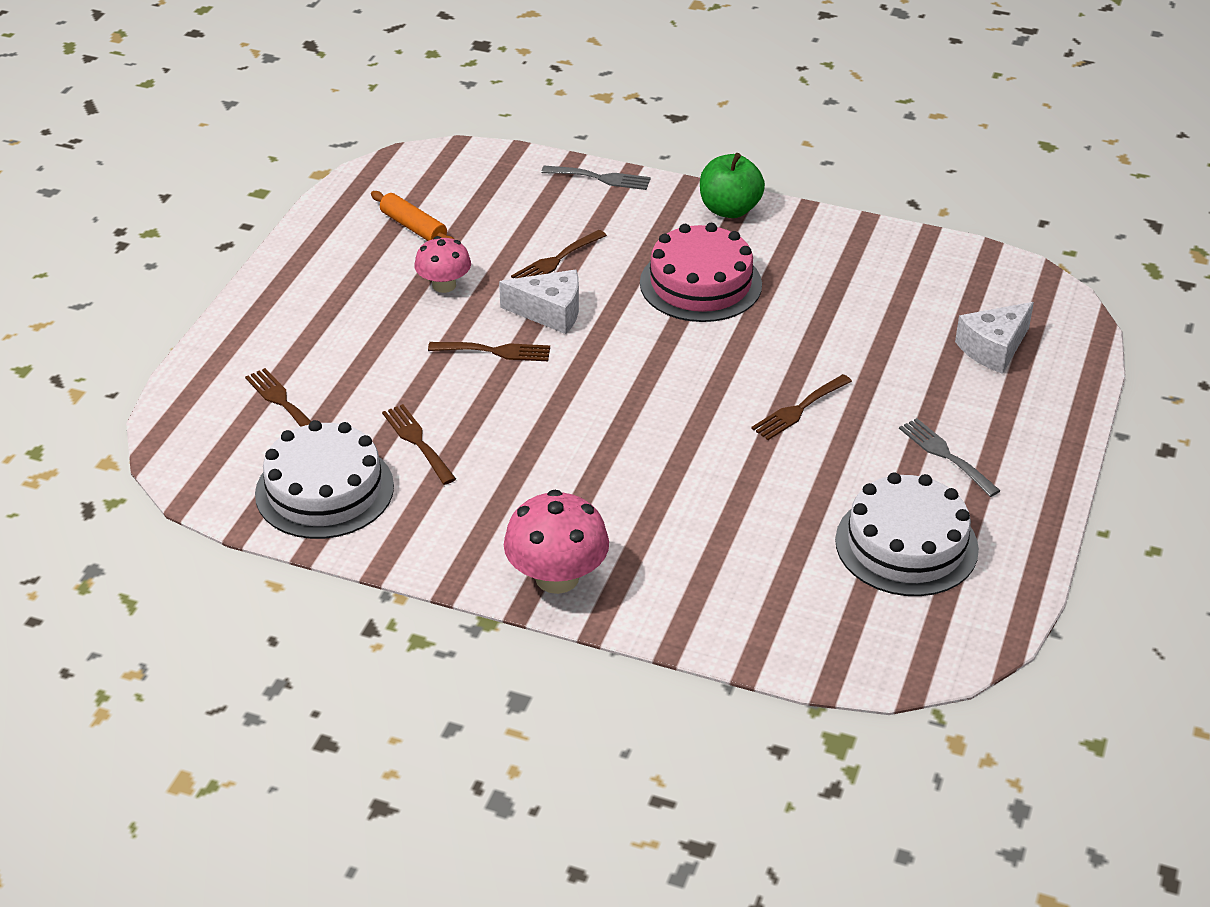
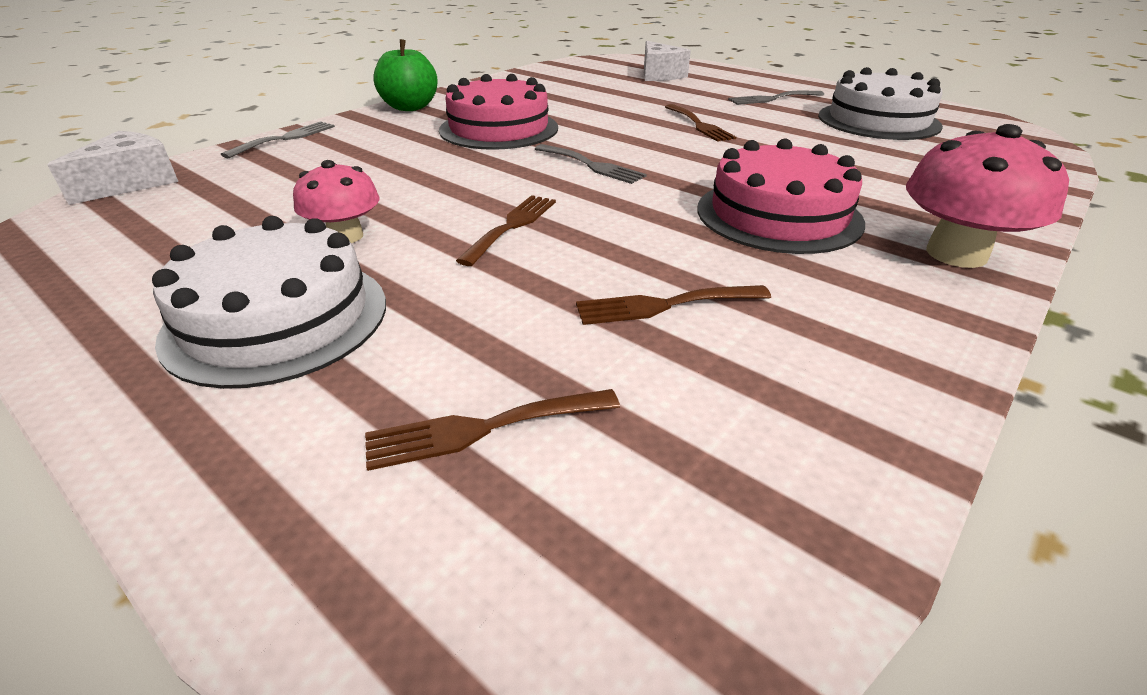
camera: 70 degrees left, 5 degrees down
white cake [255,420,394,539] -> white cake moved to [152,216,386,389]
orange rolling pin [371,191,454,241] -> none
white cheese [499,270,579,334] -> white cheese moved to [47,131,178,205]
brown fork [511,230,607,279] -> none
none -> grey fork [535,144,647,184]
none -> pink cake [698,139,865,254]

